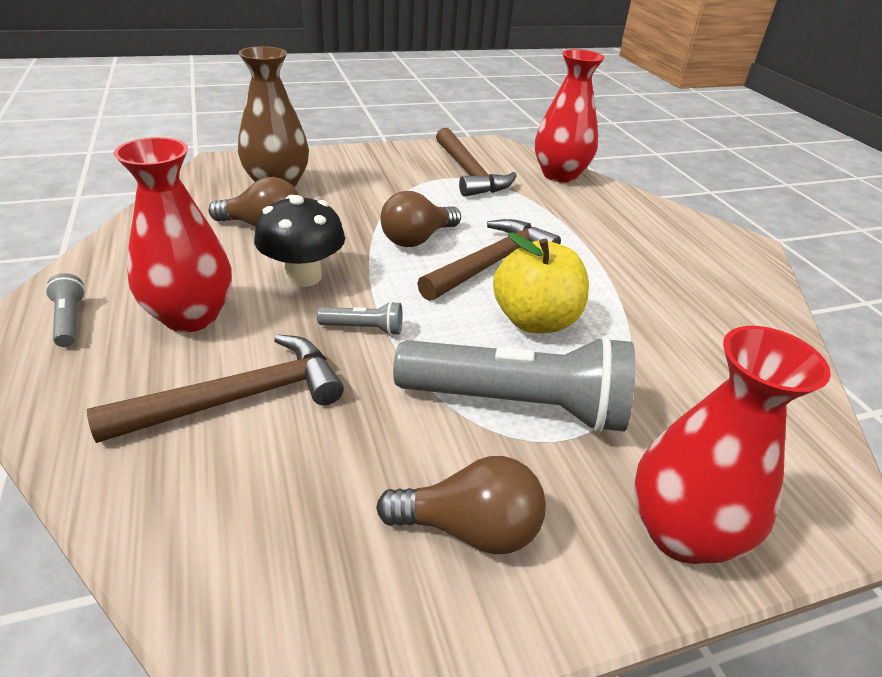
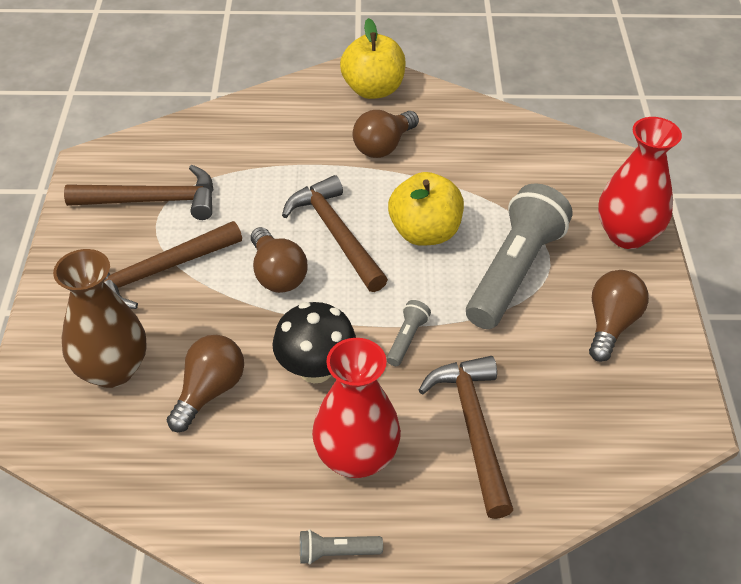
camera: 70 degrees left, 10 degrees up
red vase [535,49,605,183] -> none
none -> brown hammer [104,221,242,309]
none -> yellow apple [340,18,406,99]
none -> brown light bulb [352,110,419,158]

